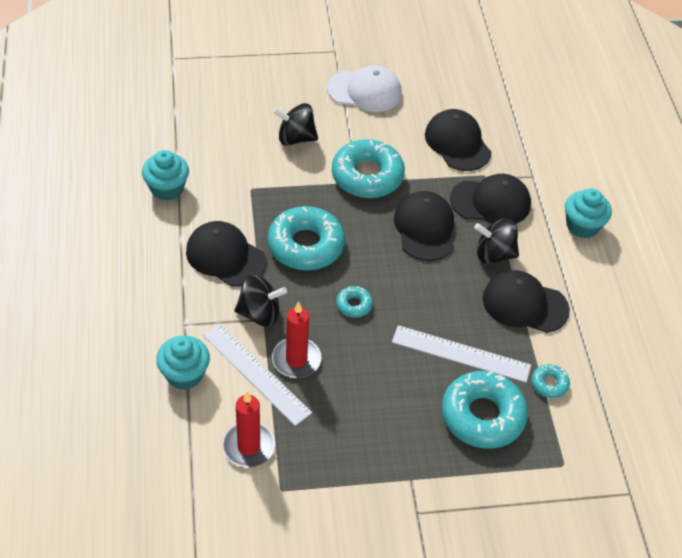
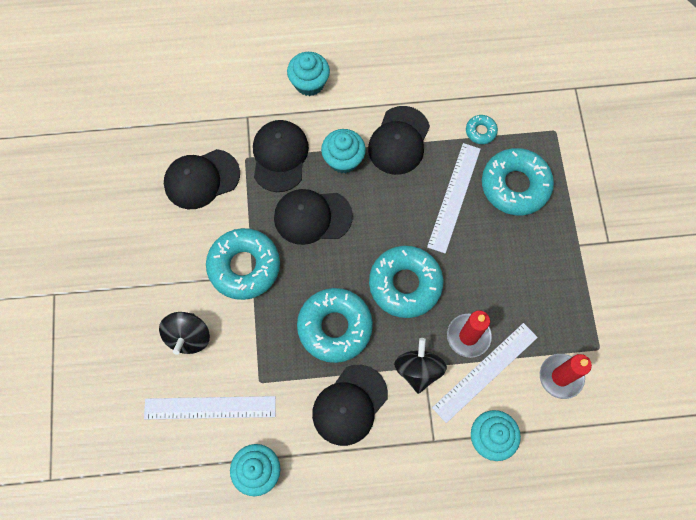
camera: 85 degrees left, 20 degrees up
white cap [327,65,402,112] -> none
turquoise donut [336,286,373,318] -> turquoise donut [369,246,443,318], size x2.18
black spinning top [474,218,519,264] -> turquoise cupcake [321,129,366,173]
none -> white ruler [144,396,276,419]

